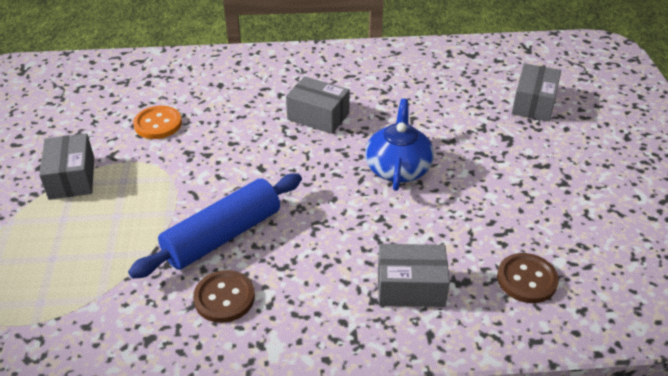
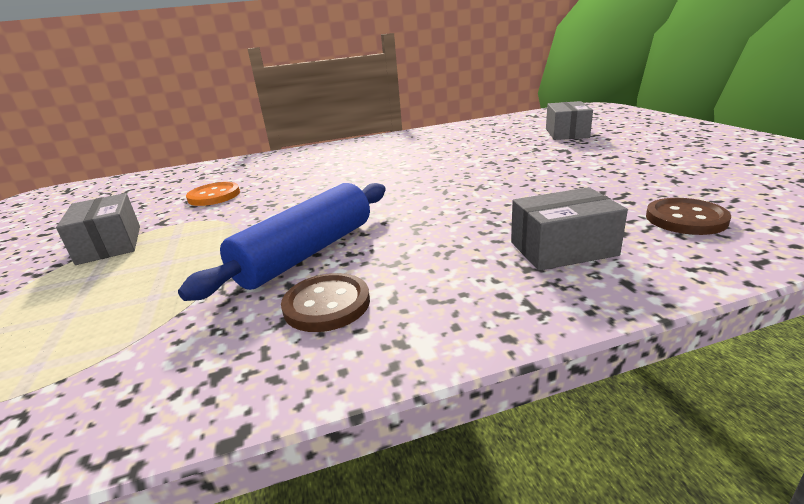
camera: 10 degrees left, 15 degrees down
grey box [286,76,350,134] -> none
blue teapot [365,98,434,191] -> none

